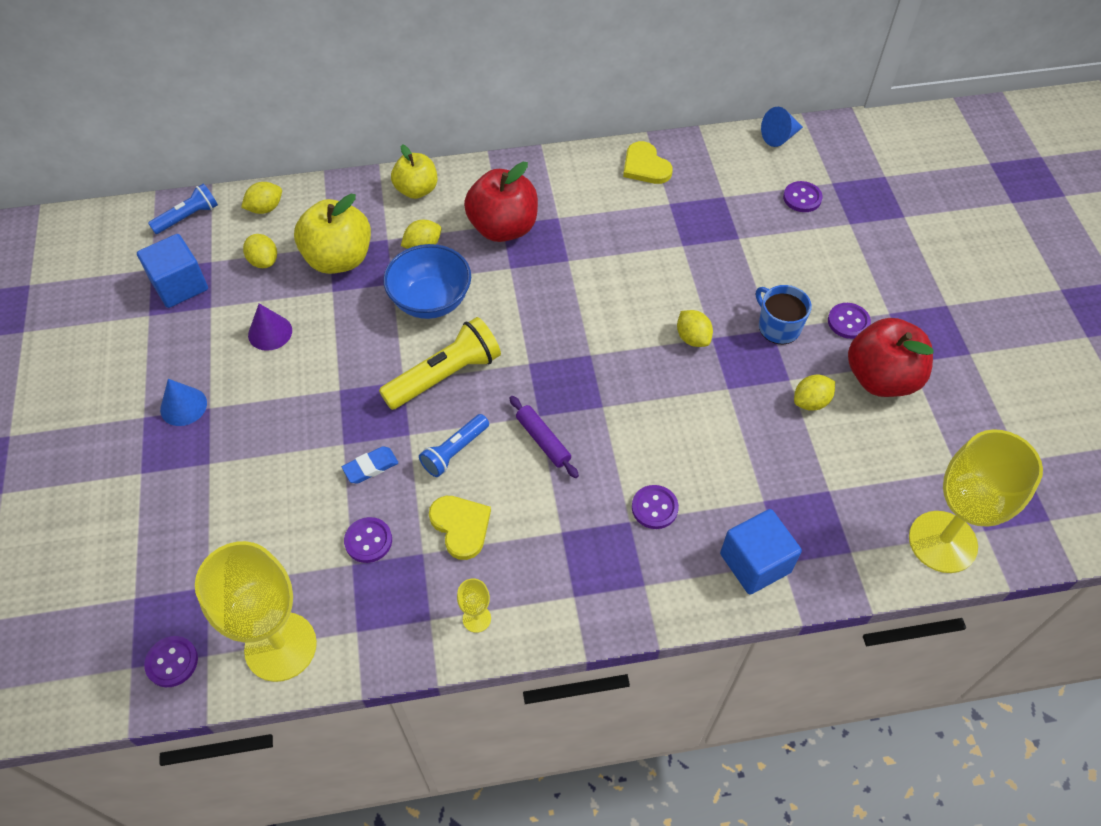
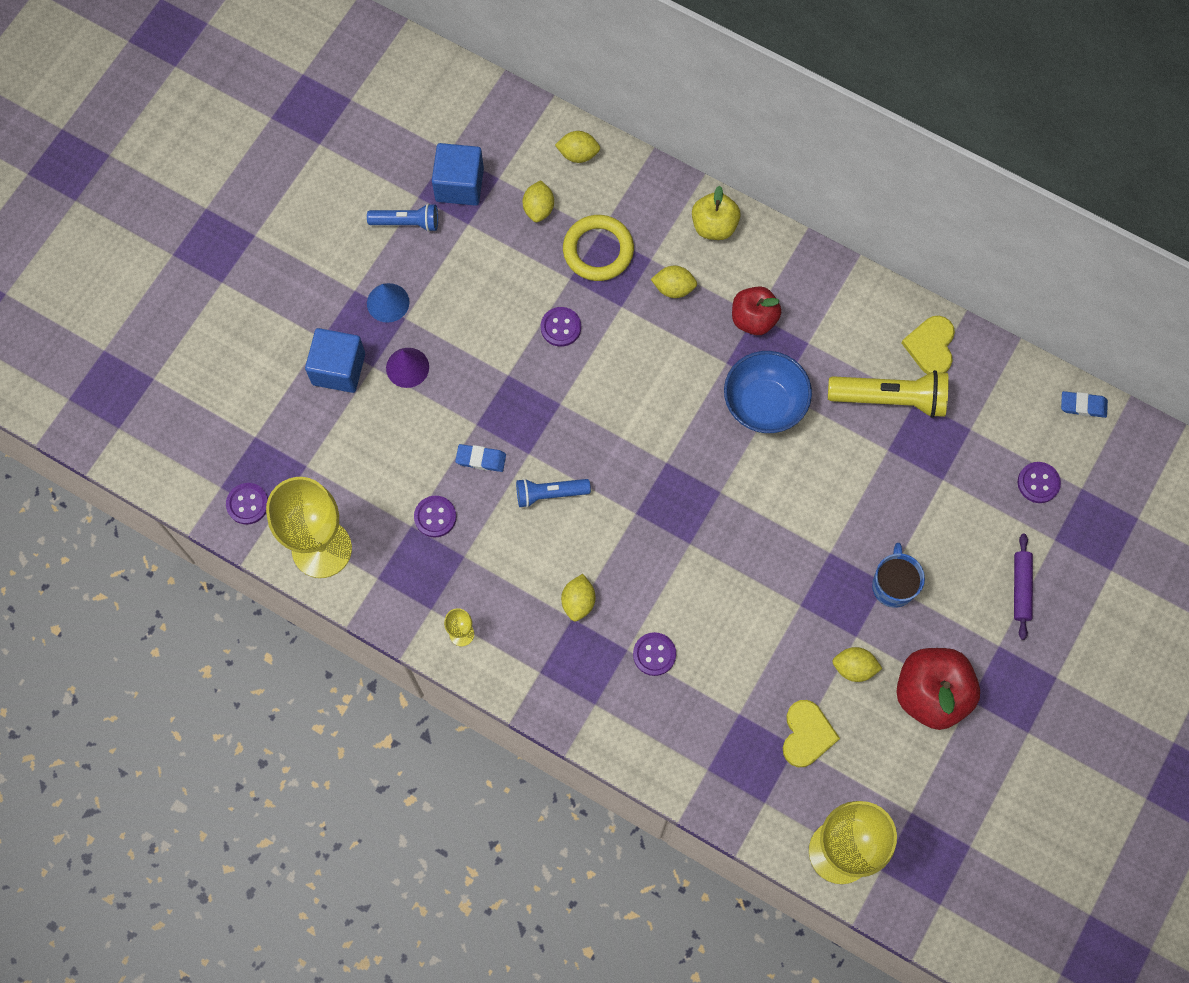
camera: 40 degrees right, 15 degrees up
blue flashlight [148,184,218,234] -> blue flashlight moved to [367,203,438,232]
purple cone [248,303,292,351] -> purple cone moved to [386,348,429,388]
yellow apple [294,194,371,274] -> yellow ring [563,215,634,281]
yellow flashlight [379,317,501,410] -> yellow flashlight moved to [828,370,949,418]
blue bowl [383,244,471,319] -> blue bowl moved to [724,351,812,433]
yellow heart [429,496,491,560] -> yellow heart moved to [783,700,840,767]
red apple [464,162,538,242] -> red apple [732,286,781,335], size x0.65
purple rolling pin [510,396,579,478] -> purple rolling pin moved to [1014,533,1033,640]
yellow lemon [677,310,713,347] -> yellow lemon moved to [561,574,595,621]
blue cube [720,509,802,595] -> blue cube moved to [305,328,365,393]
blue cone [761,107,803,147] -> blue eraser [1061,391,1108,418]
purple button [828,303,871,339] -> purple button moved to [541,307,581,347]

